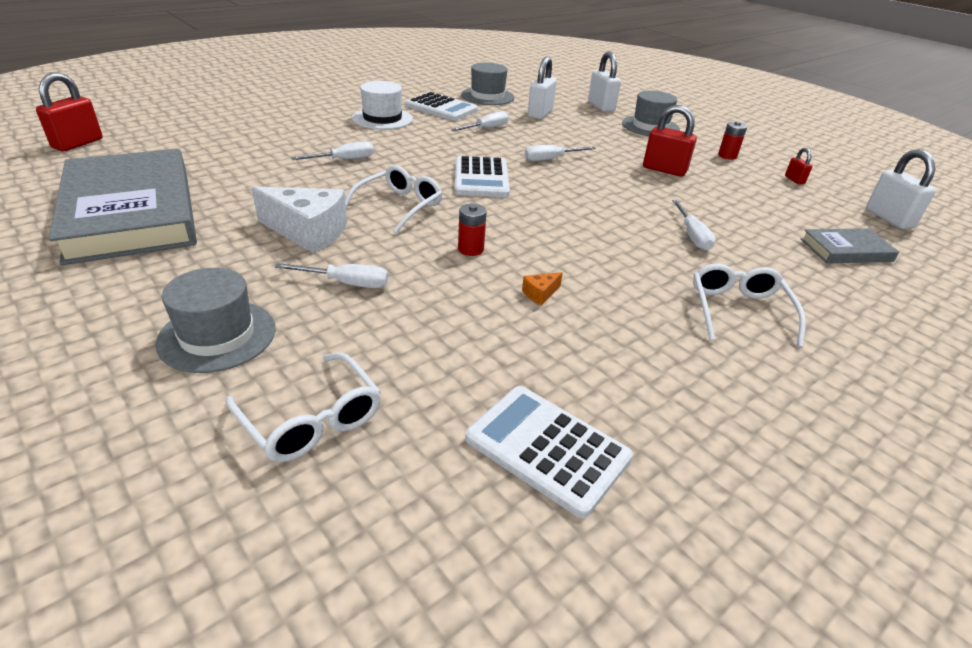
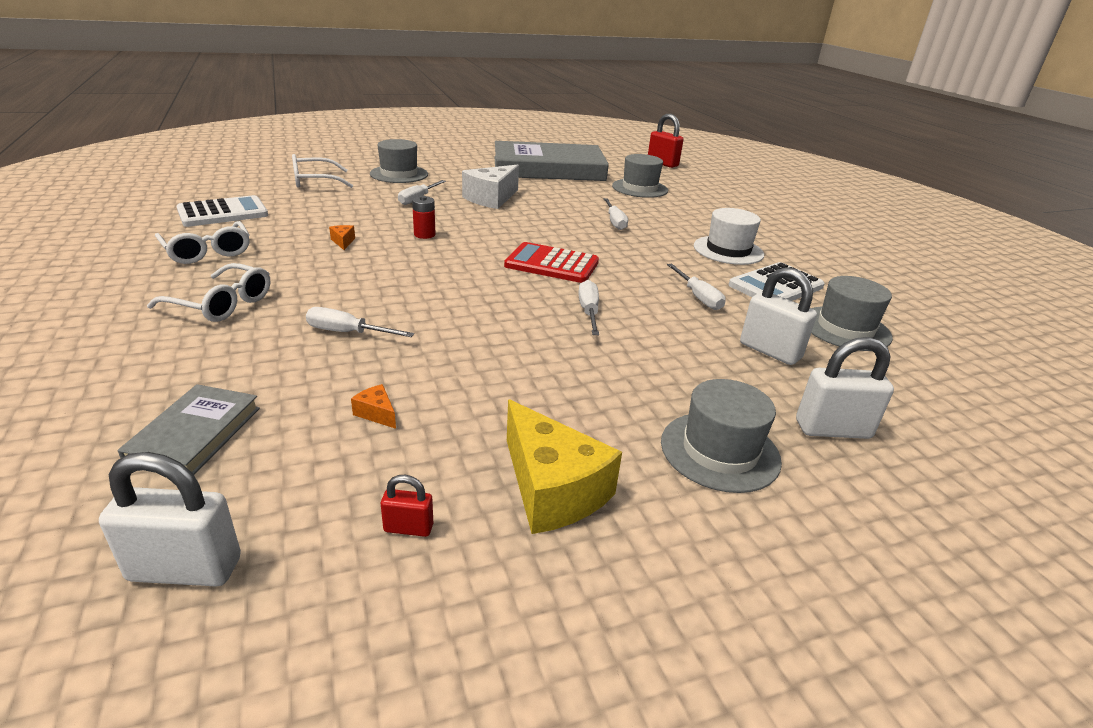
camera: 110 degrees right, 5 degrees down
white glasses [345,165,442,234] -> white glasses moved to [155,221,249,264]
white calculator [455,156,510,197] -> red calculator [504,242,599,283]
red padlock [643,105,697,177] -> none
red battery [718,121,747,160] -> yellow cheese [507,400,622,534]
none -> orange cheese [351,384,396,429]
none -> grey hat [612,154,668,198]

